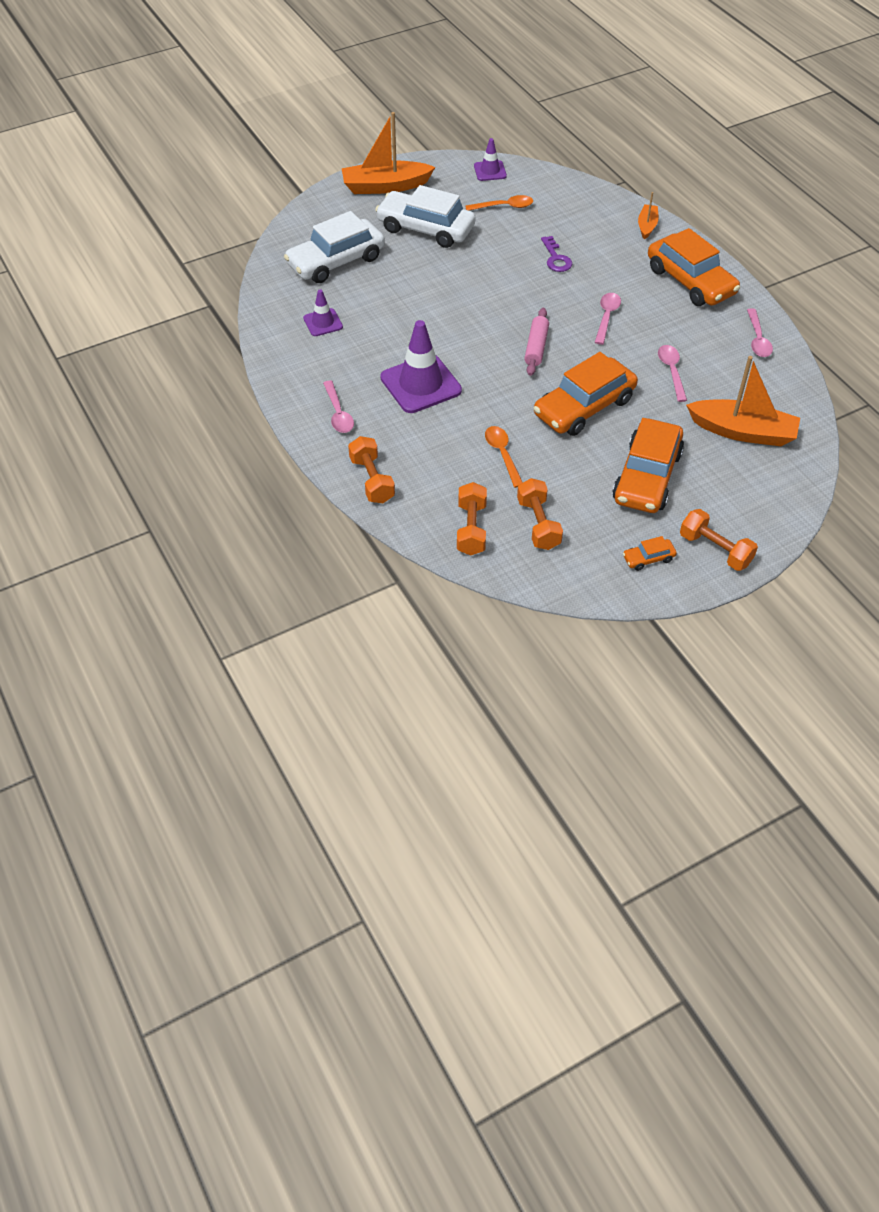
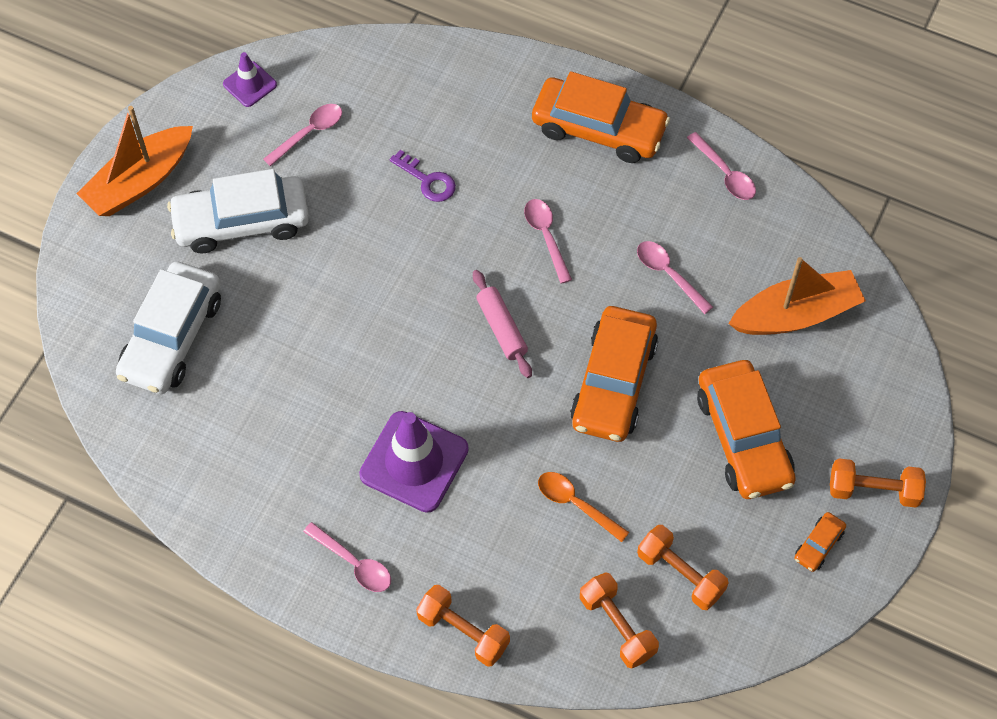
camera: 35 degrees left, 10 degrees up
purple traffic cone [303,289,343,336] -> none
orange spoon [465,195,533,211] -> pink spoon [263,104,342,166]
orange boat [638,192,659,240] -> none

